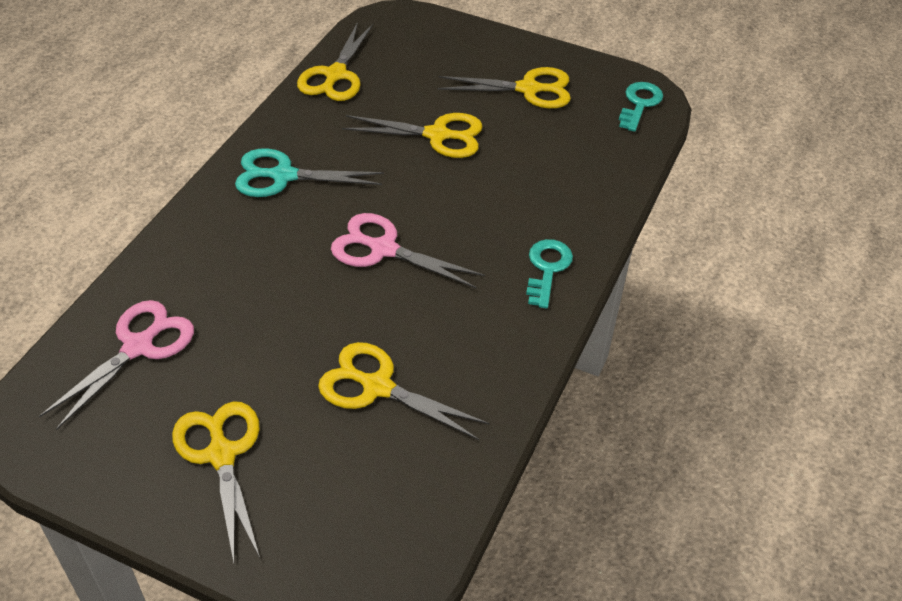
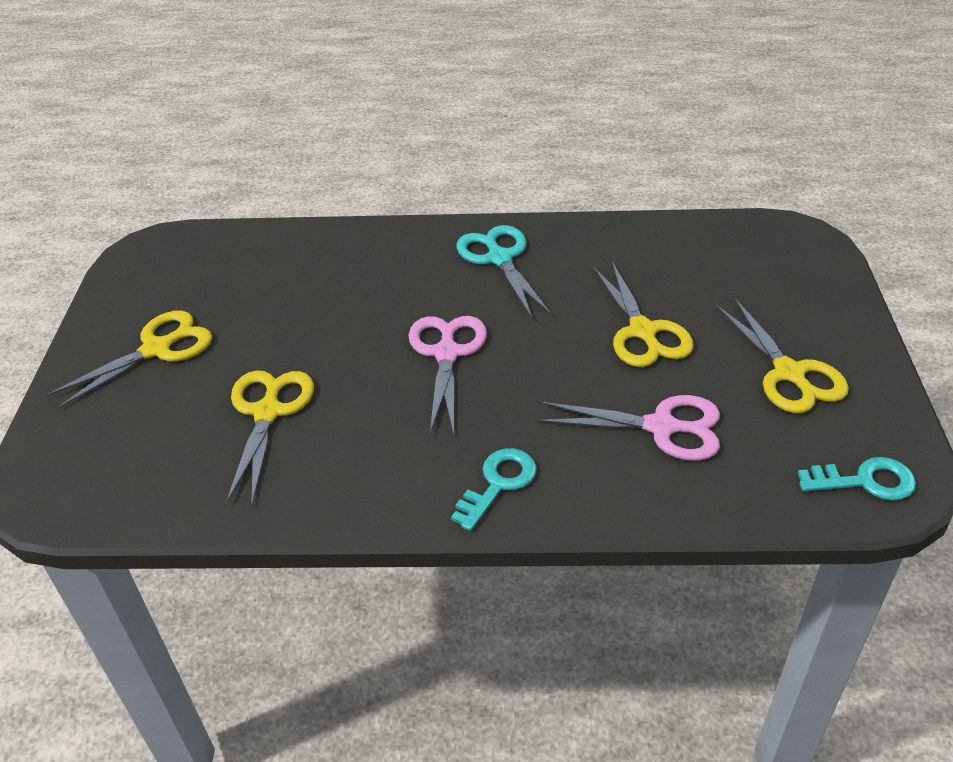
camera: 70 degrees right, 5 degrees down
pink scissors [39,300,194,430] -> pink scissors moved to [536,395,720,461]
yellow scissors [297,22,373,101] -> none
turquoise key [526,239,573,308] -> turquoise key turned 45 degrees counterclockwise [451,448,537,531]

